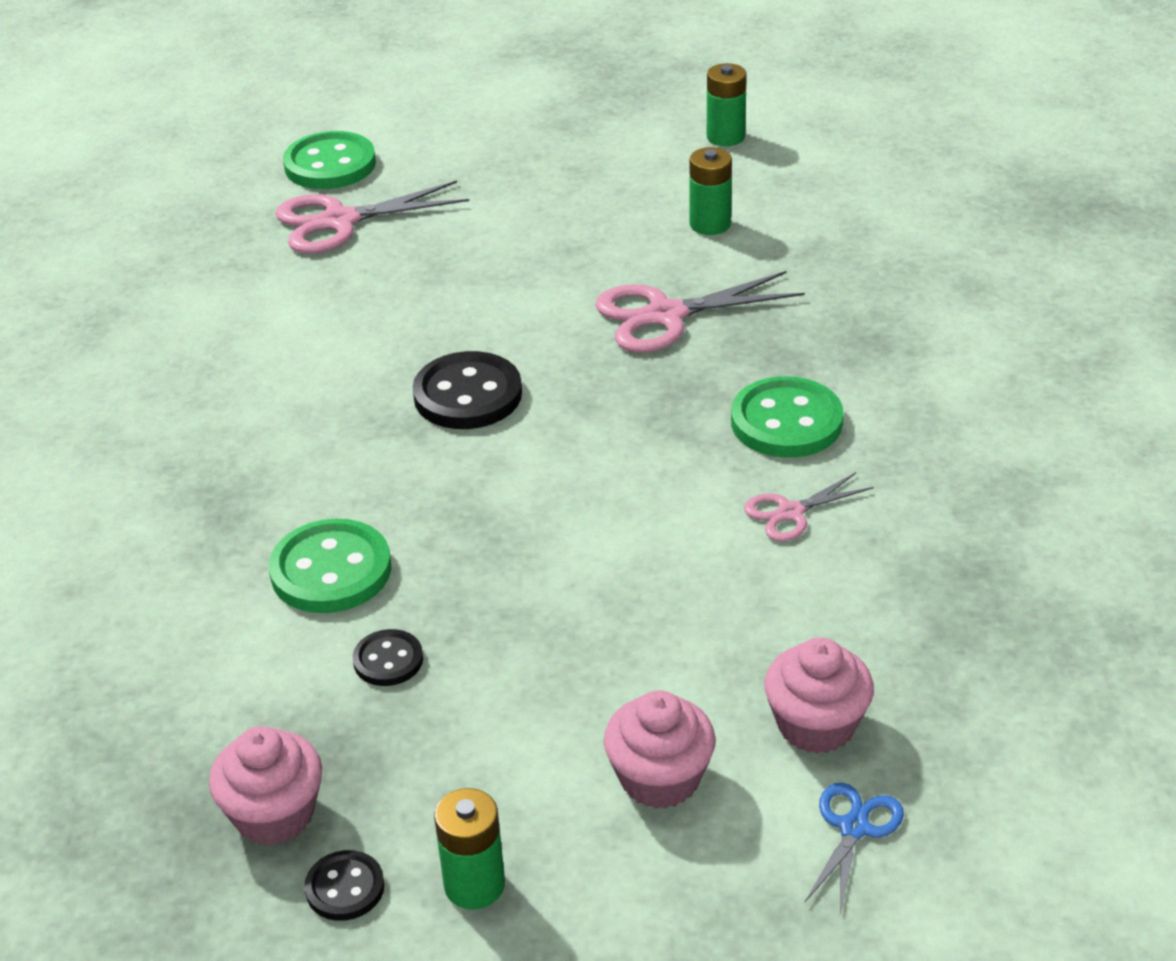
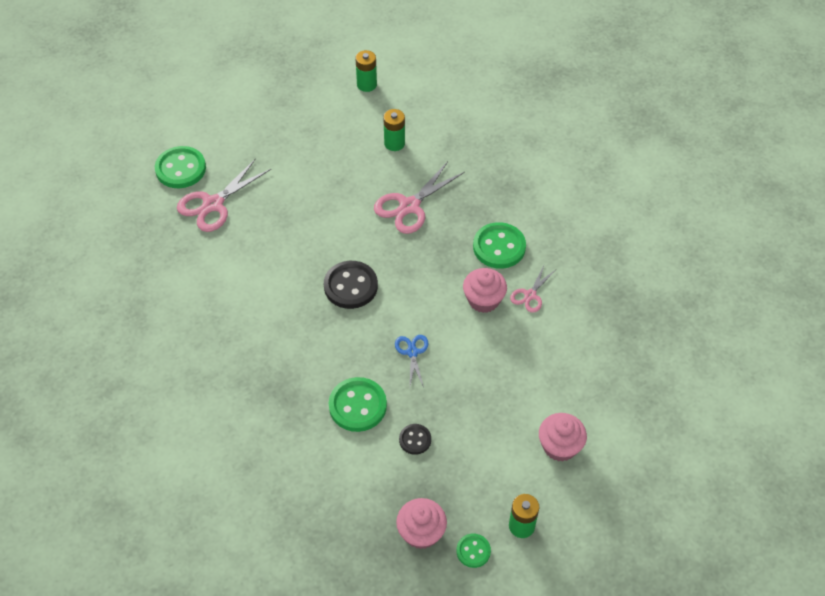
camera: 30 degrees left, 15 degrees up
black button [304,850,385,921] -> green button [456,534,491,568]
pink cupcake [764,638,874,754] -> pink cupcake moved to [463,268,507,313]
blue scissors [805,783,904,914] -> blue scissors moved to [395,335,429,387]

